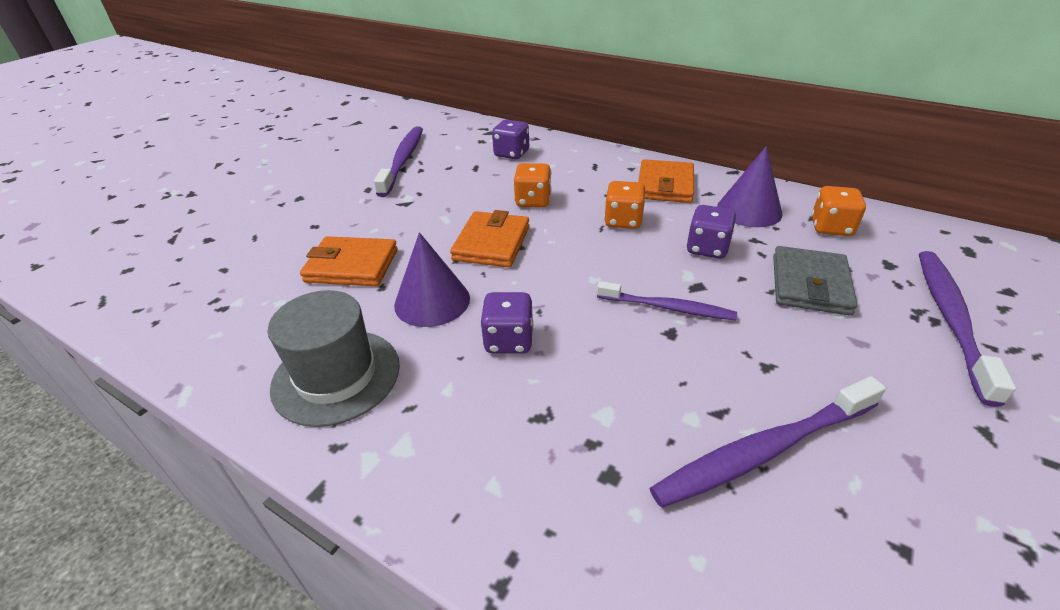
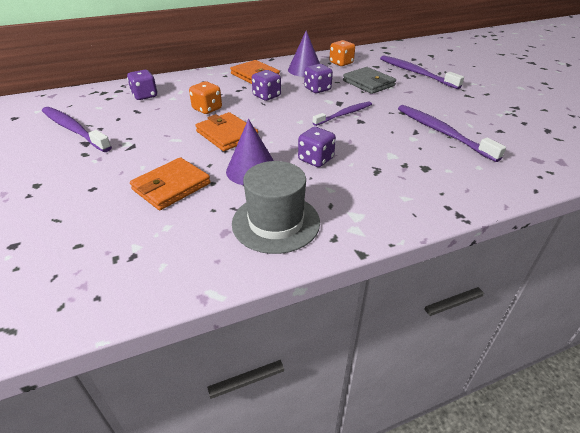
camera: 55 degrees left, 0 degrees up
orange dice [604,181,645,229] -> purple dice [252,70,281,101]
purple toothbrush [650,376,886,508] -> purple toothbrush turned 135 degrees clockwise [398,105,506,162]

